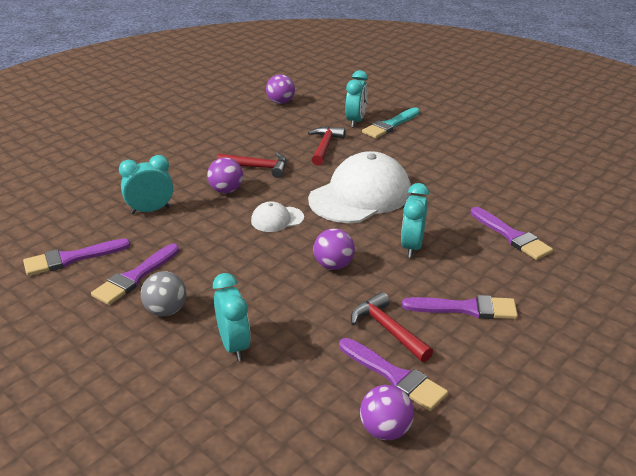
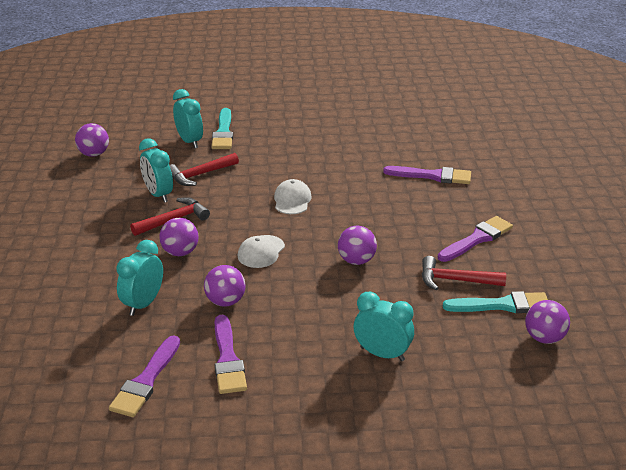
camera: 45 degrees left, 0 degrees up
grey ball [141,271,187,316] -> none
red hammer [308,126,346,166] -> red hammer turned 90 degrees counterclockwise [169,153,239,186]
white cap [308,151,411,223] -> white cap [274,179,312,214], size x0.46
purple brush [339,338,448,411] -> turquoise brush [443,291,548,313]
turquoise clock [401,183,429,258] -> turquoise clock moved to [139,138,173,203]
none -> purple ball [204,265,246,307]

